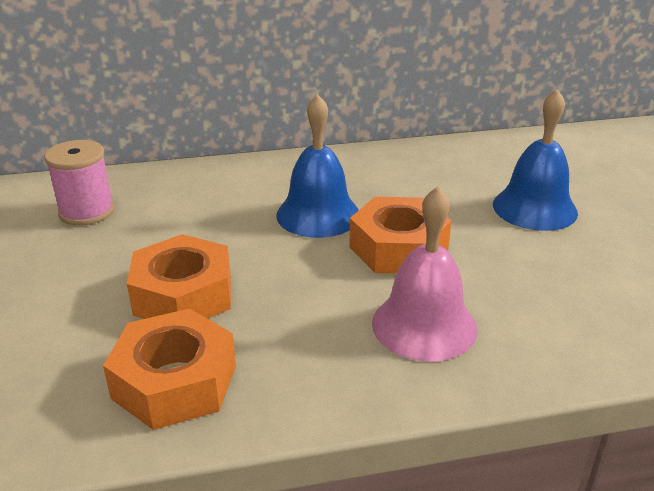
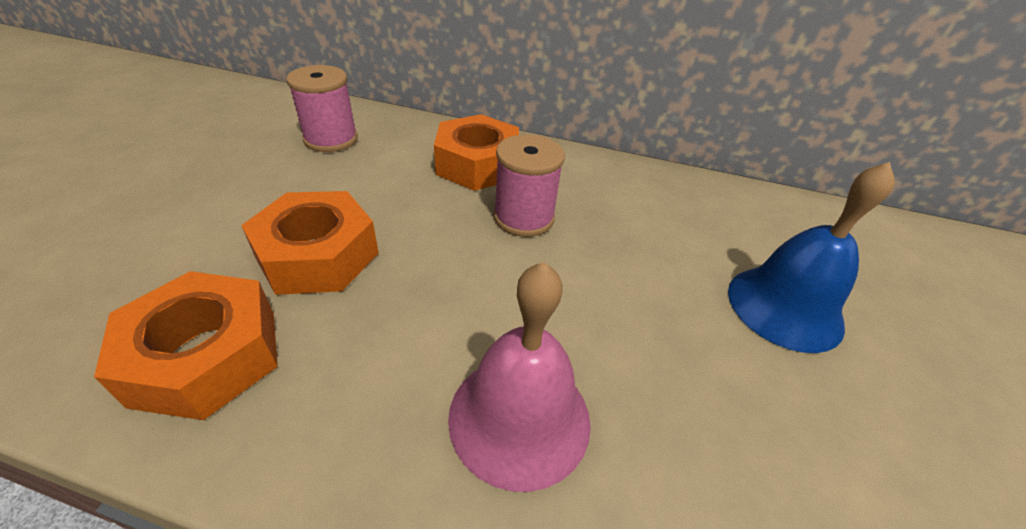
camera: 25 degrees right, 10 degrees up
blue bell [276,94,359,238] -> pink spool [493,134,565,237]
orange nut [349,197,452,274] -> orange nut moved to [434,114,519,191]

